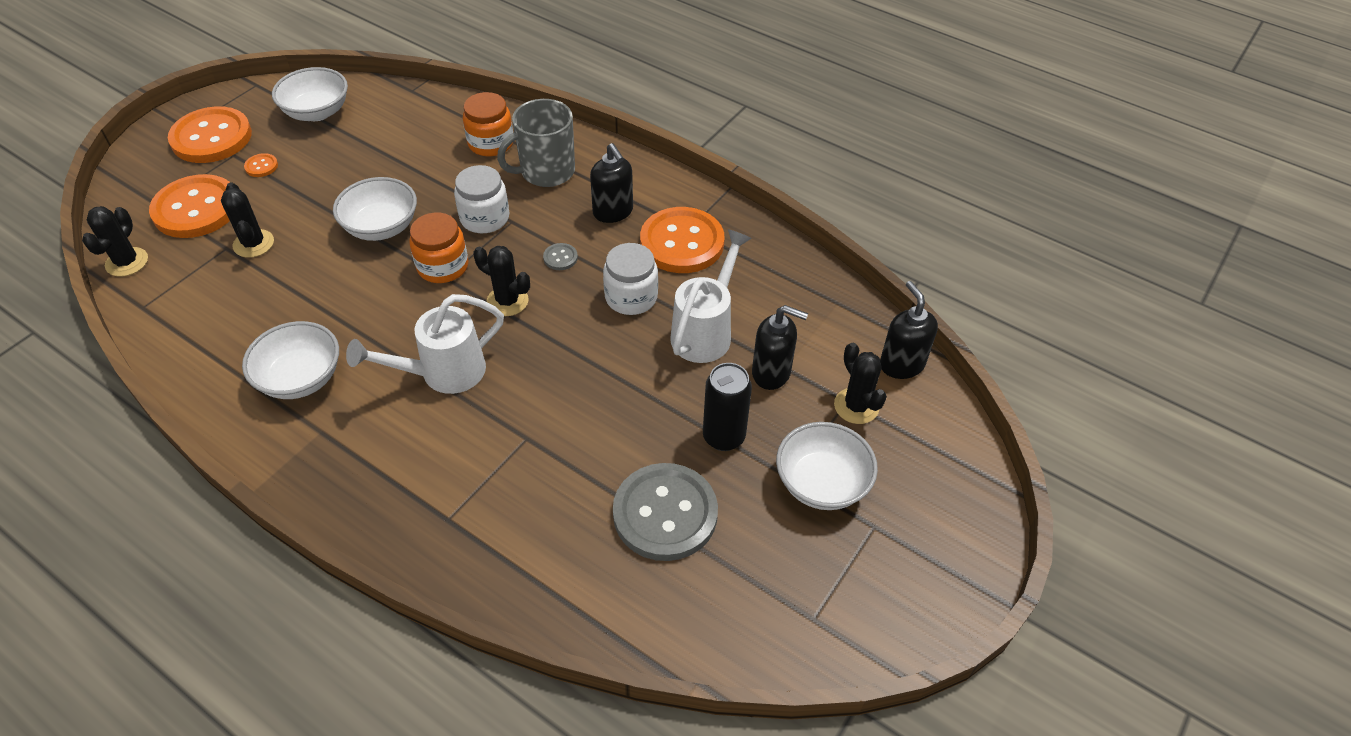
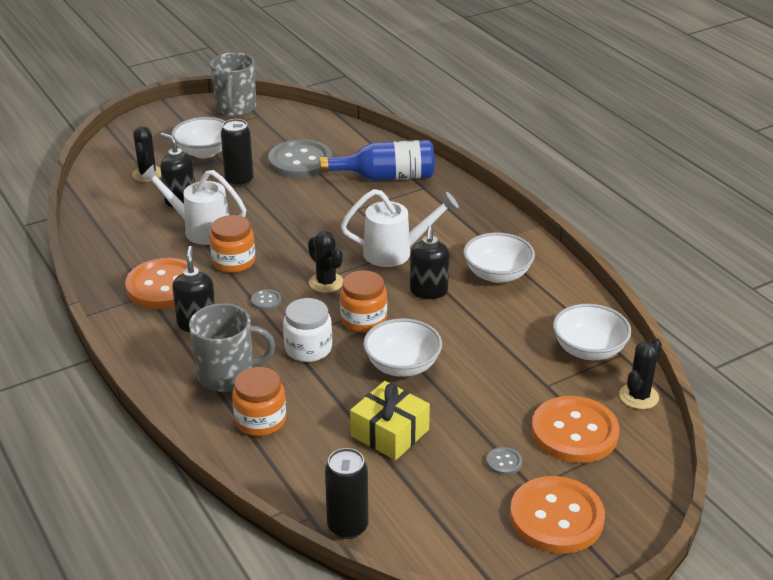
camera: 155 degrees left, 15 degrees down
black cactus [221,182,274,258] -> none
orange button [244,153,278,177] -> grey button [487,447,522,475]
white bowl [272,67,348,121] -> white bowl moved to [553,304,631,360]
white jar [603,243,658,315] -> orange jar [210,215,255,273]
white watering can [670,229,752,363] -> white watering can turned 60 degrees clockwise [140,165,246,245]
black soap dispenser [880,281,938,379] -> black soap dispenser moved to [410,226,450,299]
none -> grey mug [210,53,256,116]
none -> blue bottle [319,140,434,181]
none -> black can [325,448,368,539]
none -> yellow gift [350,381,430,460]

